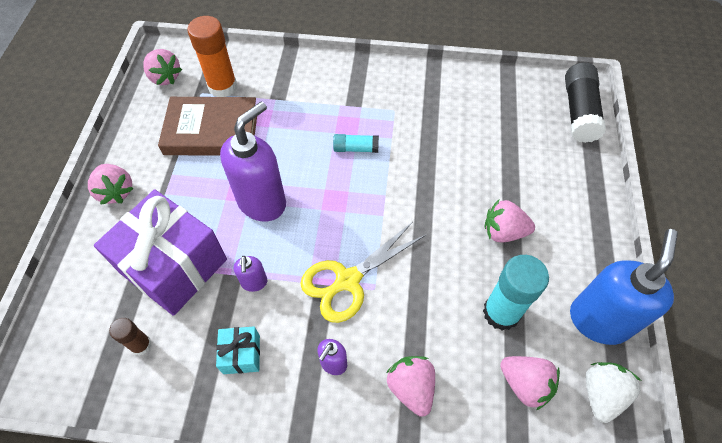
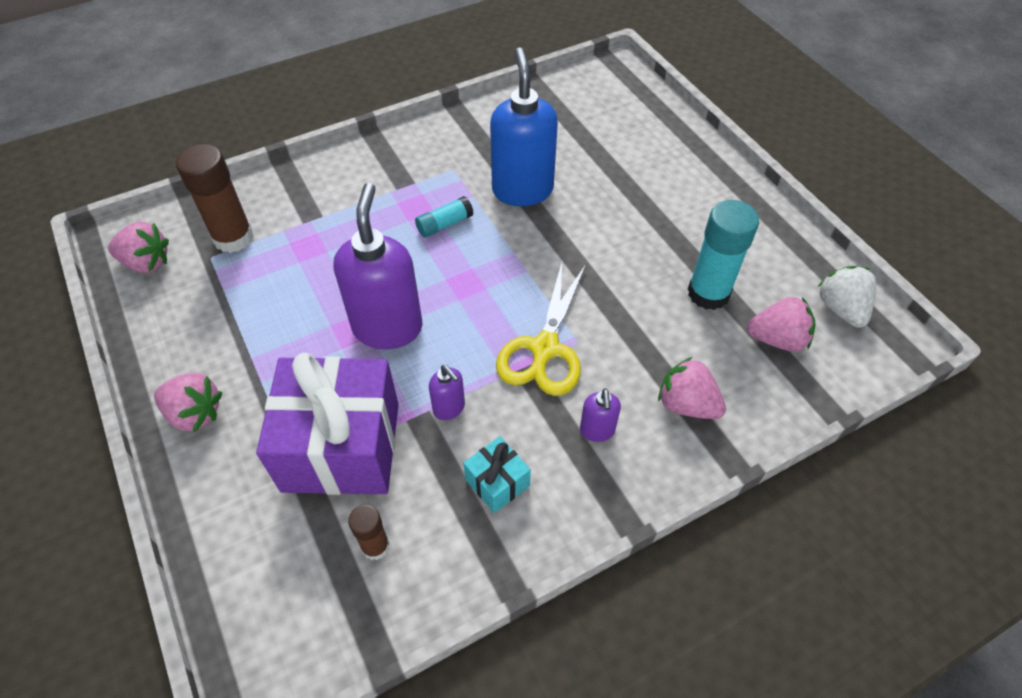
camera: 35 degrees left, 5 degrees down
brown book [158,97,257,156] -> none
orange glue stick [187,16,237,97] -> brown glue stick [176,144,254,253]
pink strawberry [484,200,535,242] -> none
black glue stick [565,62,606,143] -> none
blue soap dispenser [570,229,678,345] -> blue soap dispenser moved to [490,47,558,206]

